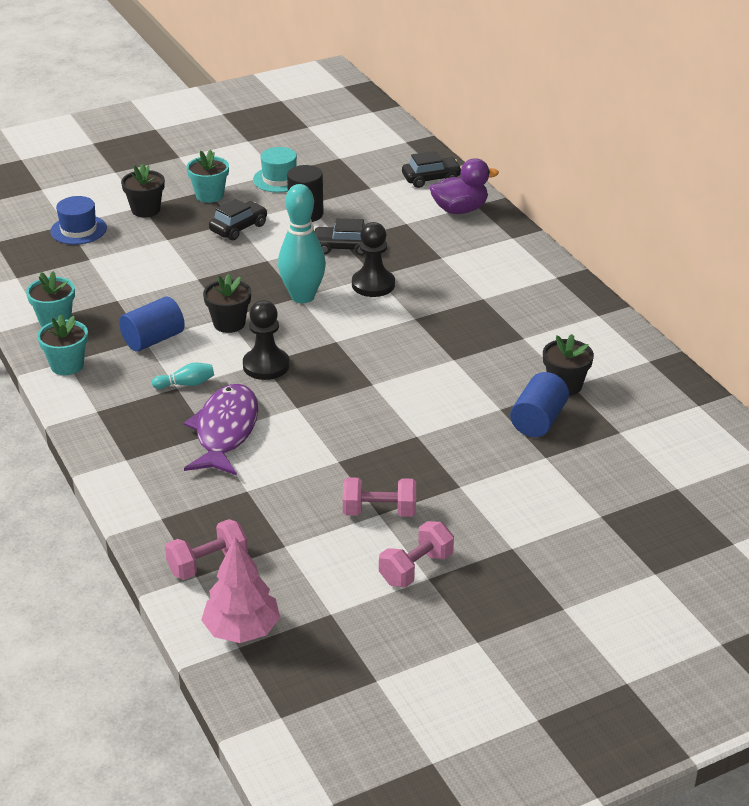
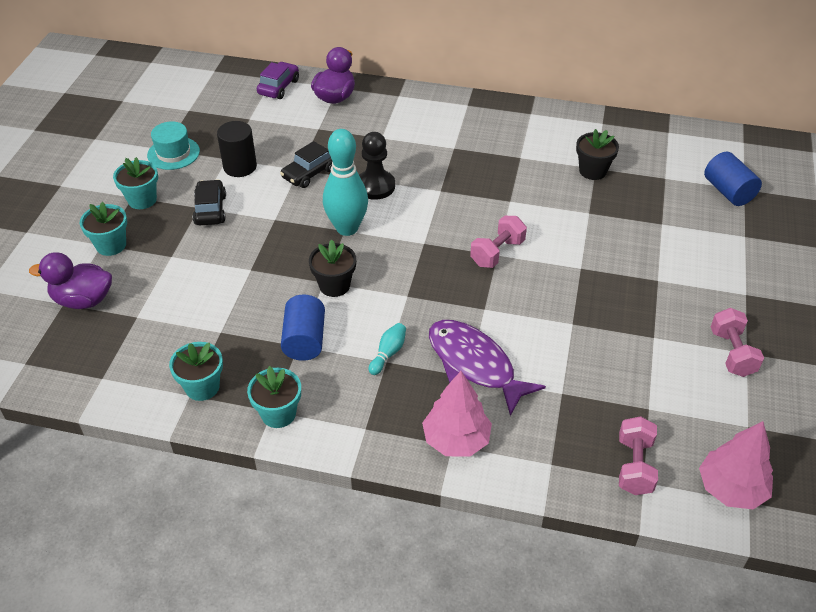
camera: 50 degrees left, 10 degrees up
blue hat [50,196,107,245] -> purple duck [29,252,112,309]
black flower pot [121,164,165,217] -> turquoise flower pot [80,202,127,256]
black pawn [243,300,289,380] -> none
pink dumbbell [343,477,416,517] -> pink dumbbell moved to [470,216,527,268]
black car [402,151,462,188] -> purple car [257,62,299,99]
blue cylinder [510,372,569,437] -> blue cylinder moved to [704,152,762,206]
none -> pink tree [422,371,492,457]

